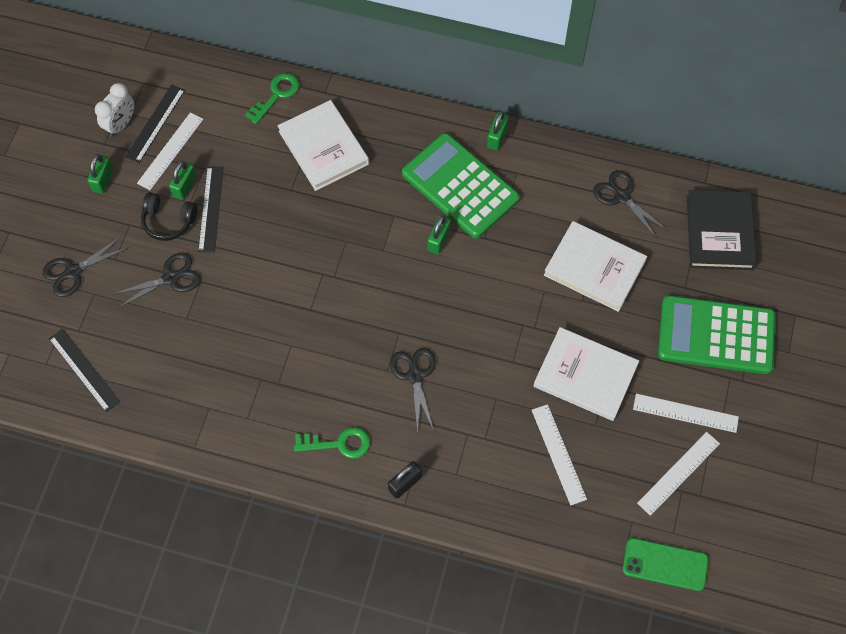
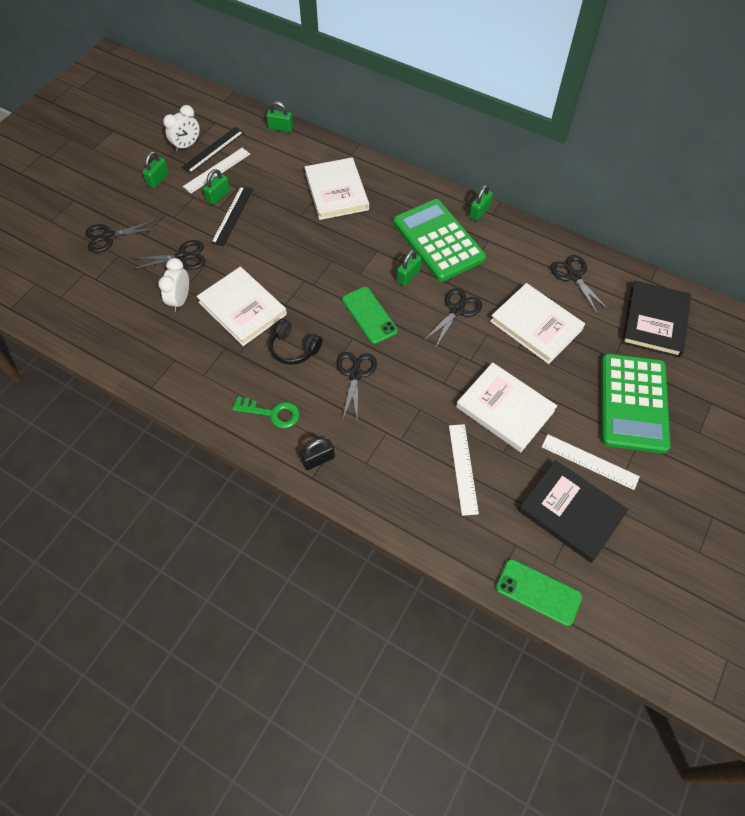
camera: 15 degrees right, 5 degrees down
black ruler [49,329,120,412] -> none
black headphones [141,193,197,241] -> black headphones moved to [269,319,323,365]
green key [245,73,299,124] -> none
white ruler [637,432,720,516] -> black book [518,460,629,563]
green calculator [658,295,776,374] -> green calculator turned 105 degrees counterclockwise [601,353,671,453]
none -> white clock [158,258,189,312]
none -> white book [196,267,287,346]
none -> green padlock [266,101,293,132]
none -> green phone [342,287,398,344]
none -> black scissors [424,288,482,348]

